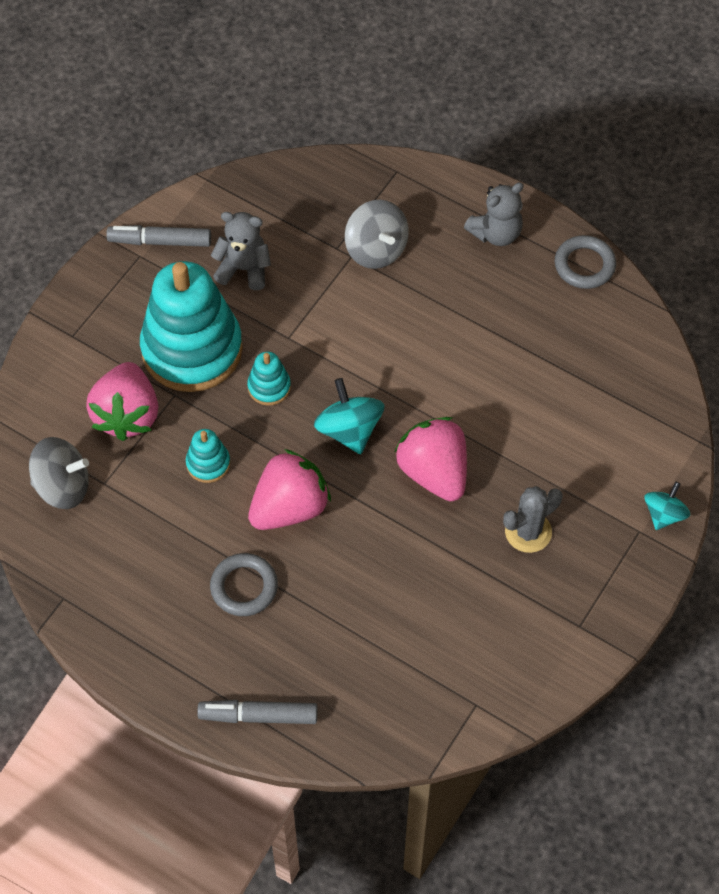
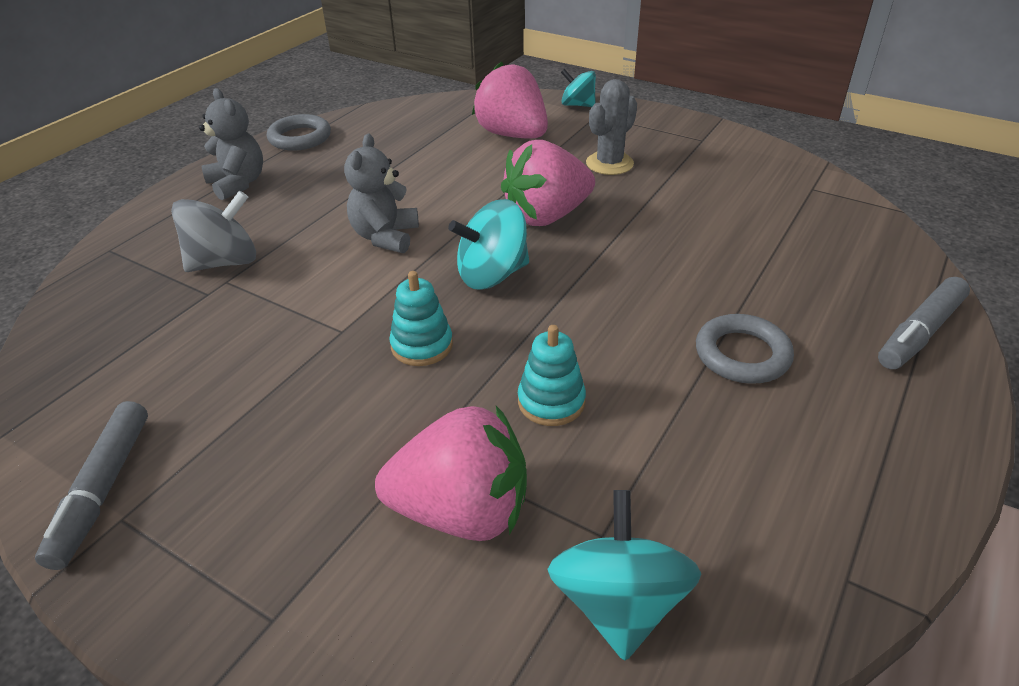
camera: 90 degrees left, 20 degrees down
grey spinning top [29,437,89,509] -> turquoise spinning top [547,490,702,661]
turquoise stacking toy [140,261,243,392] -> none
grey marker [197,700,318,724] -> grey marker turned 45 degrees clockwise [878,277,970,369]
grey teddy bear [211,212,271,290] -> grey teddy bear moved to [344,134,419,253]
pink strawberry [248,449,331,530] -> pink strawberry moved to [472,61,548,139]
grey cactus [503,486,562,553] -> grey cactus turned 75 degrees clockwise [586,79,637,175]

